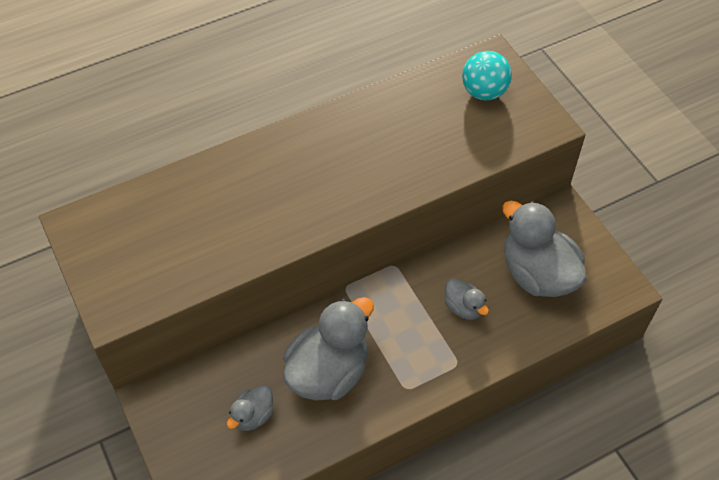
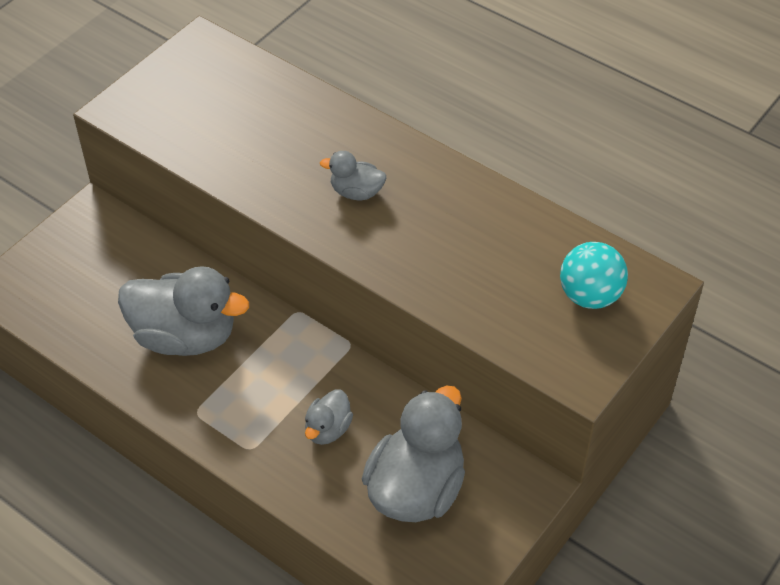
camera: 65 degrees right, 5 degrees down
grey duck [227,385,274,431] -> grey duck moved to [320,151,386,201]

